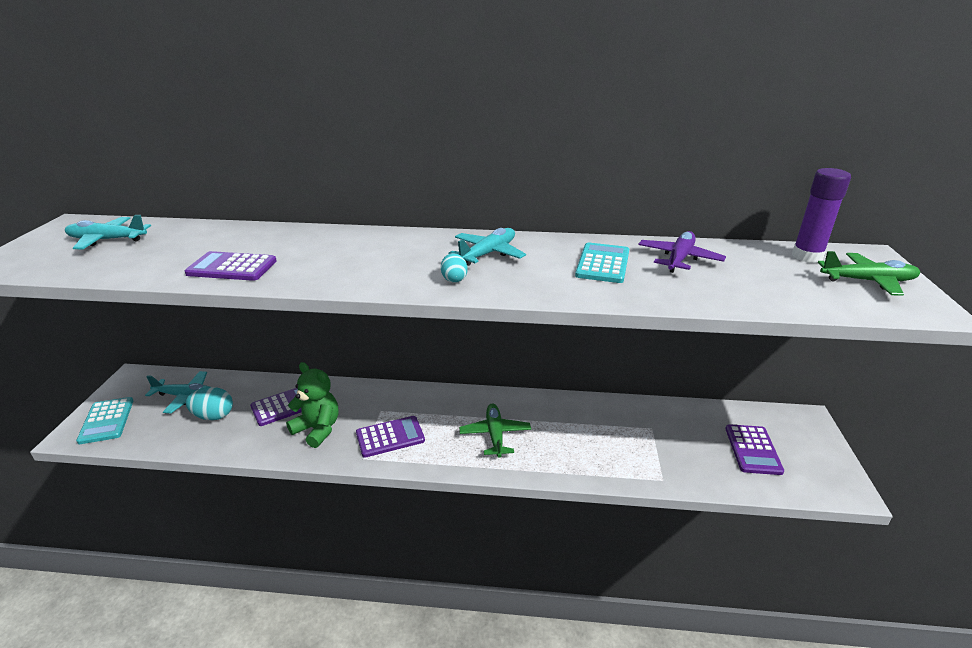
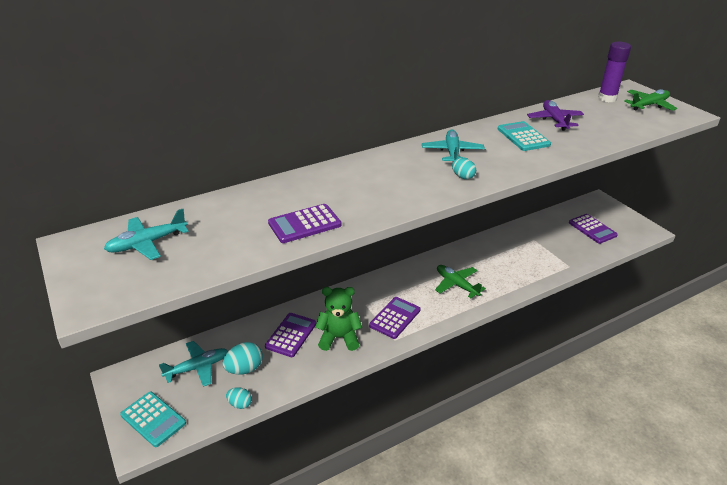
camera: 35 degrees left, 5 degrees up
none -> turquoise egg [226,387,252,409]

